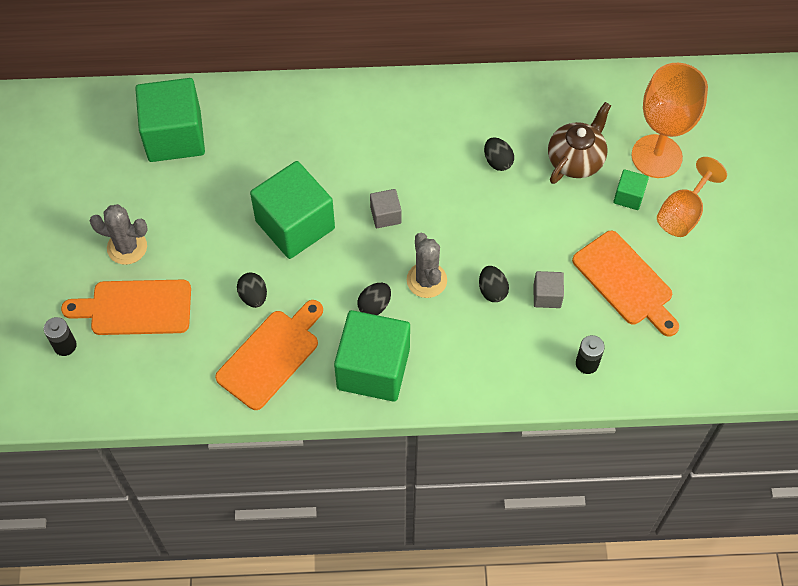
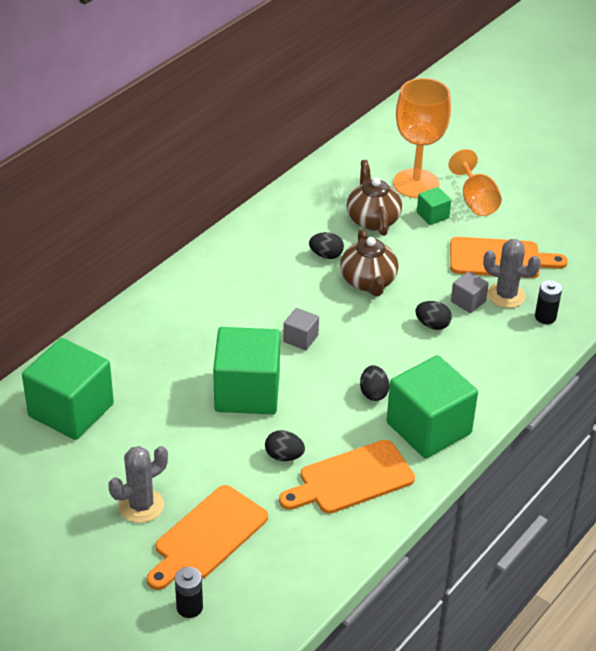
camera: 50 degrees left, 20 degrees down
orange cutting board [215,300,323,410] -> orange cutting board turned 105 degrees counterclockwise [279,440,415,514]
grey cactus [407,233,447,298] -> grey cactus moved to [483,239,541,308]
none -> brown teapot [340,229,398,296]

